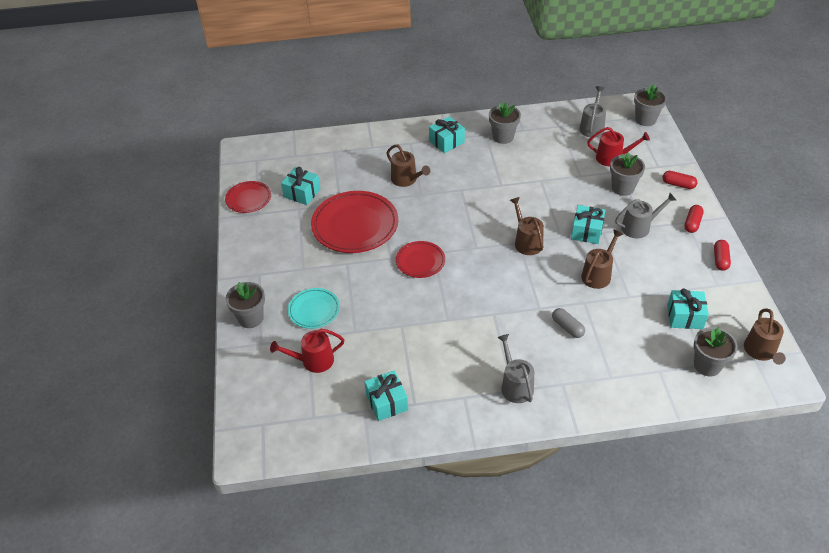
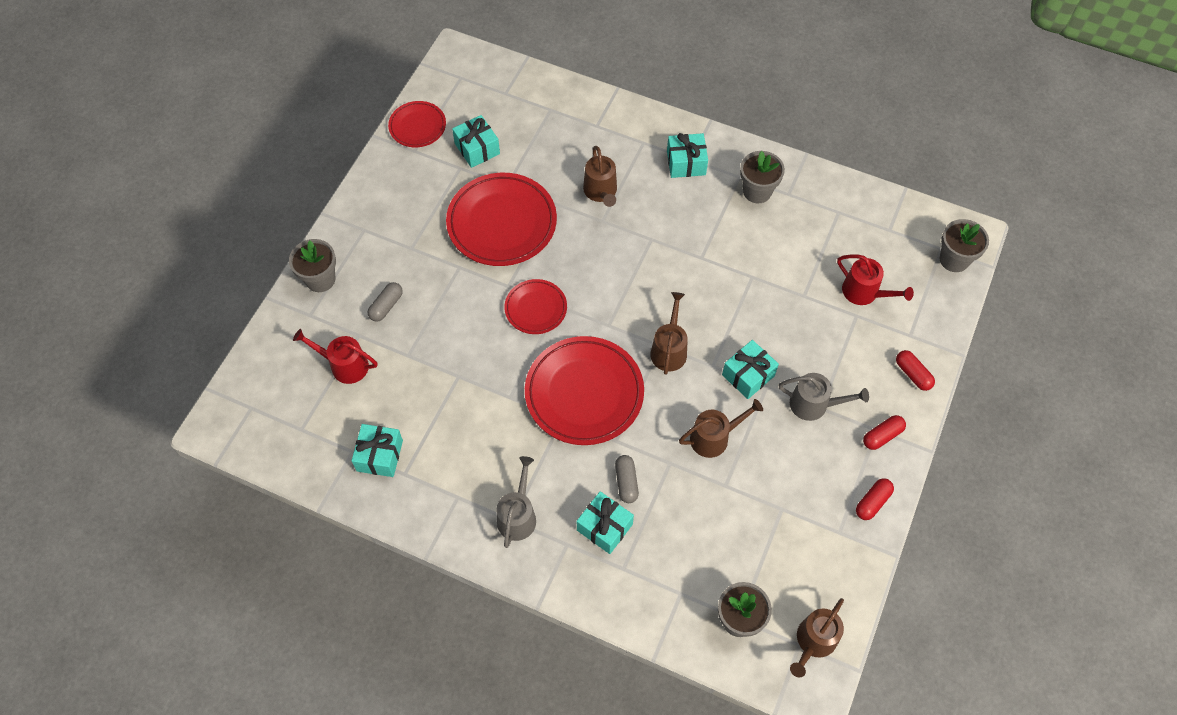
camera: 30 degrees right, 15 degrees up
turquoise plate [288,288,340,329] -> grey capsule [368,282,403,322]
grey watering can [579,86,606,138] -> none
grey flower pot [610,152,645,196] -> none
turquoise gift [667,288,709,329] -> turquoise gift moved to [577,491,634,554]
none -> red plate [525,336,644,445]

